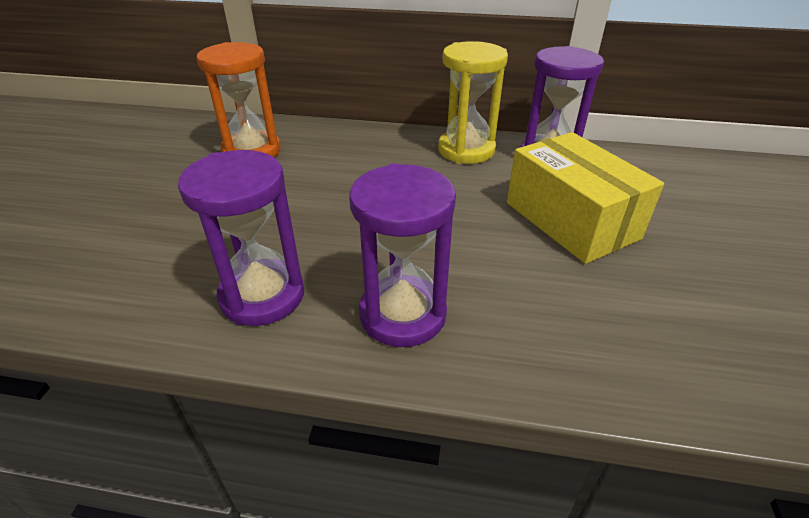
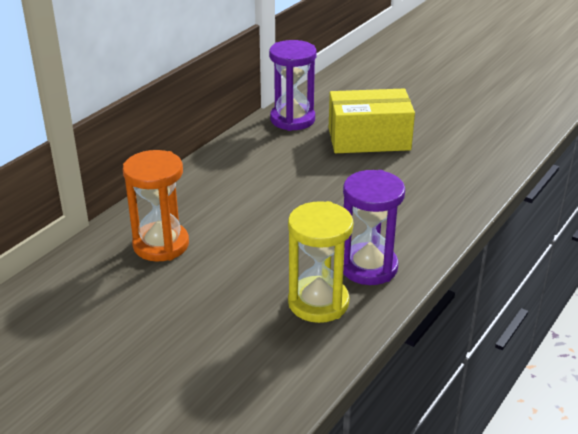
camera: 65 degrees left, 5 degrees down
purple hourglass [349,163,456,347] -> none
yellow hourglass [438,41,508,164] -> yellow hourglass moved to [288,201,353,323]

